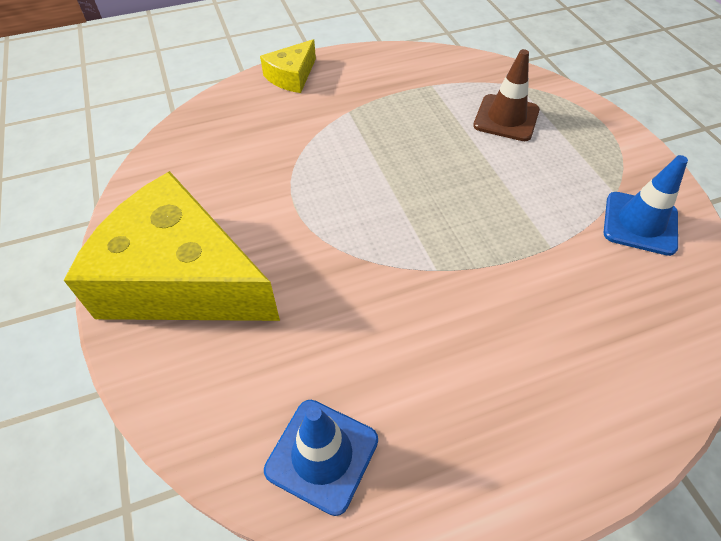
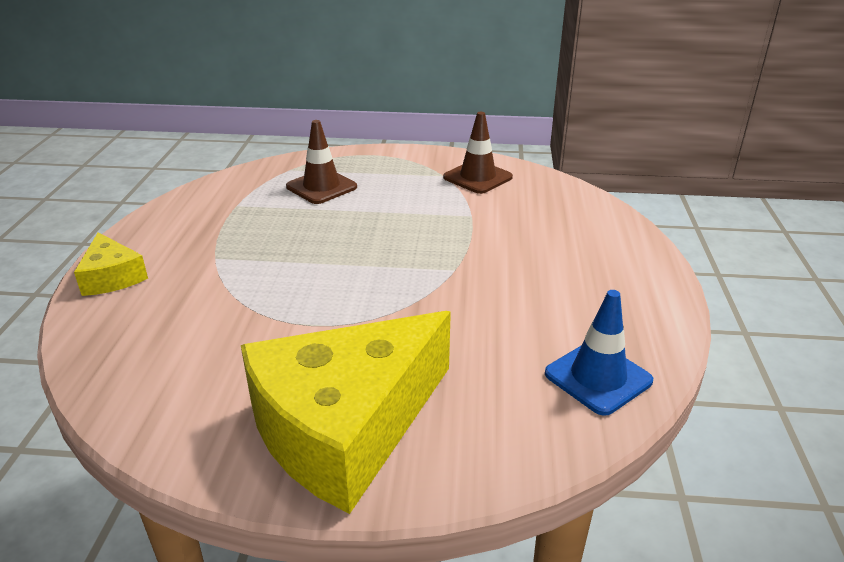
camera: 65 degrees left, 20 degrees down
blue traffic cone [604,155,688,256] -> brown traffic cone [443,112,513,194]

